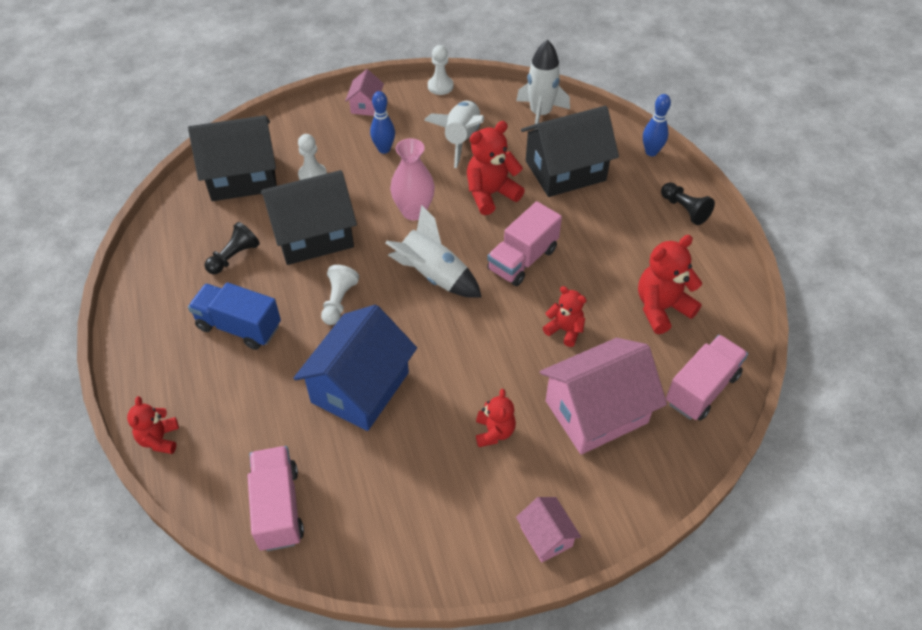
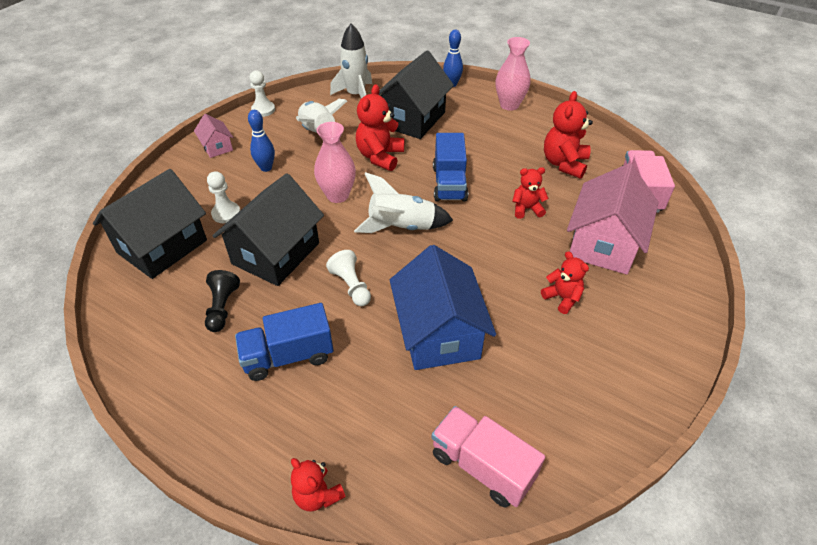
camera: 40 degrees left, 5 degrees down
pink truck [487,201,562,286] -> blue truck [433,133,468,201]
pink house [516,497,581,563] -> none
black pawn [661,182,715,225] -> pink vase [496,37,530,111]

